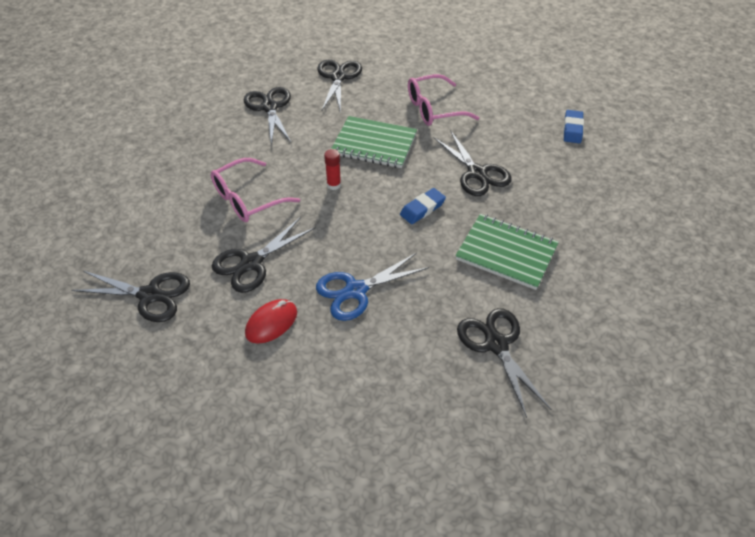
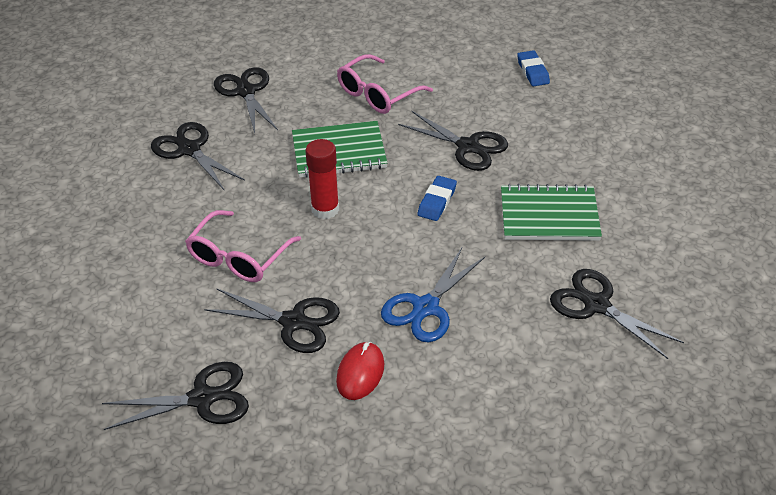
camera: 25 degrees left, 5 degrees down
black scissors [212,217,316,293] -> black scissors turned 90 degrees counterclockwise [204,288,340,353]
red glue stick [324,149,341,190] -> red glue stick [306,139,339,219], size x1.63

